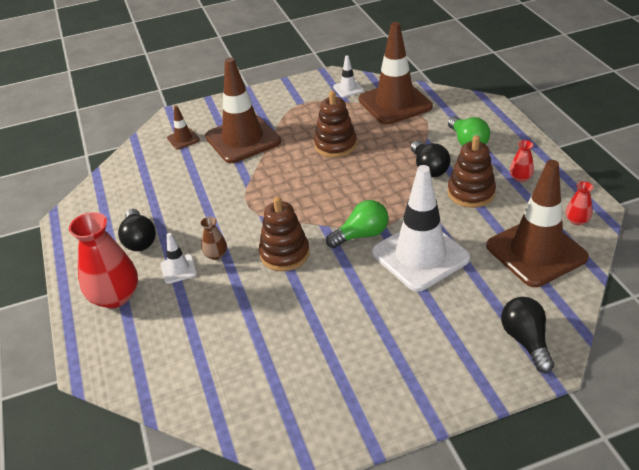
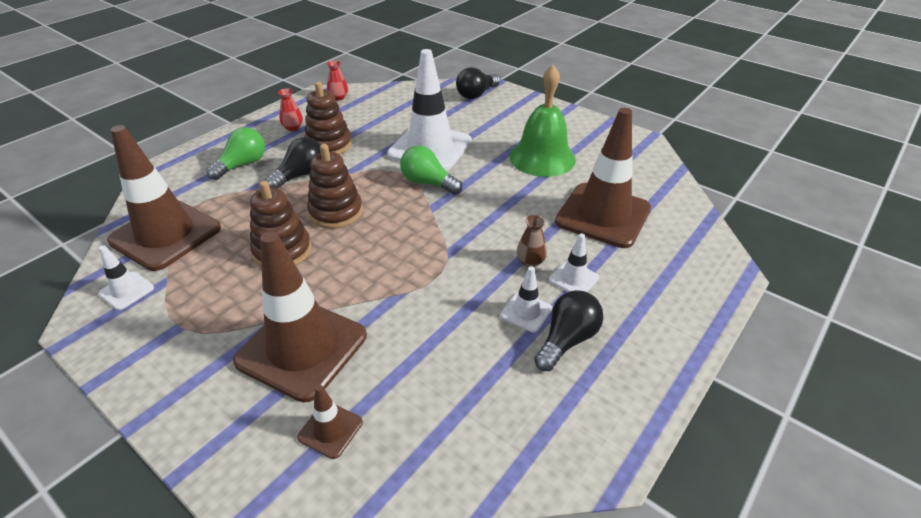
camera: 125 degrees left, 0 degrees up
red vase [69,212,138,308] -> none
brown stacking toy [259,197,310,271] -> brown stacking toy moved to [307,144,363,229]
brown traffic cone [486,160,589,287] -> brown traffic cone moved to [555,108,651,248]
none -> white traffic cone [500,266,552,333]
none -> green bell [510,65,576,177]

